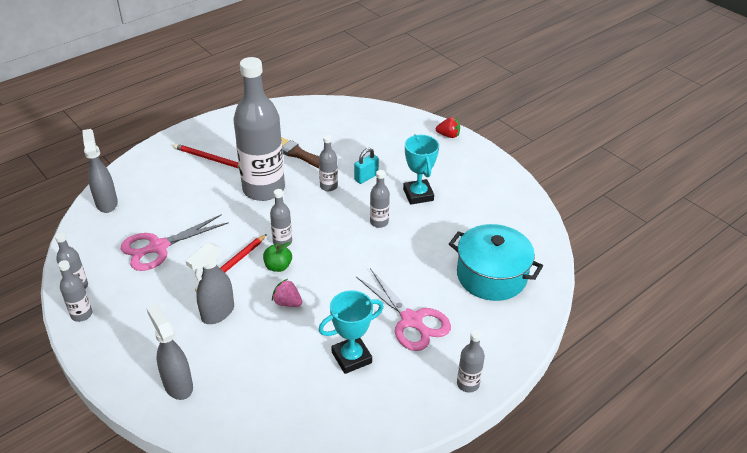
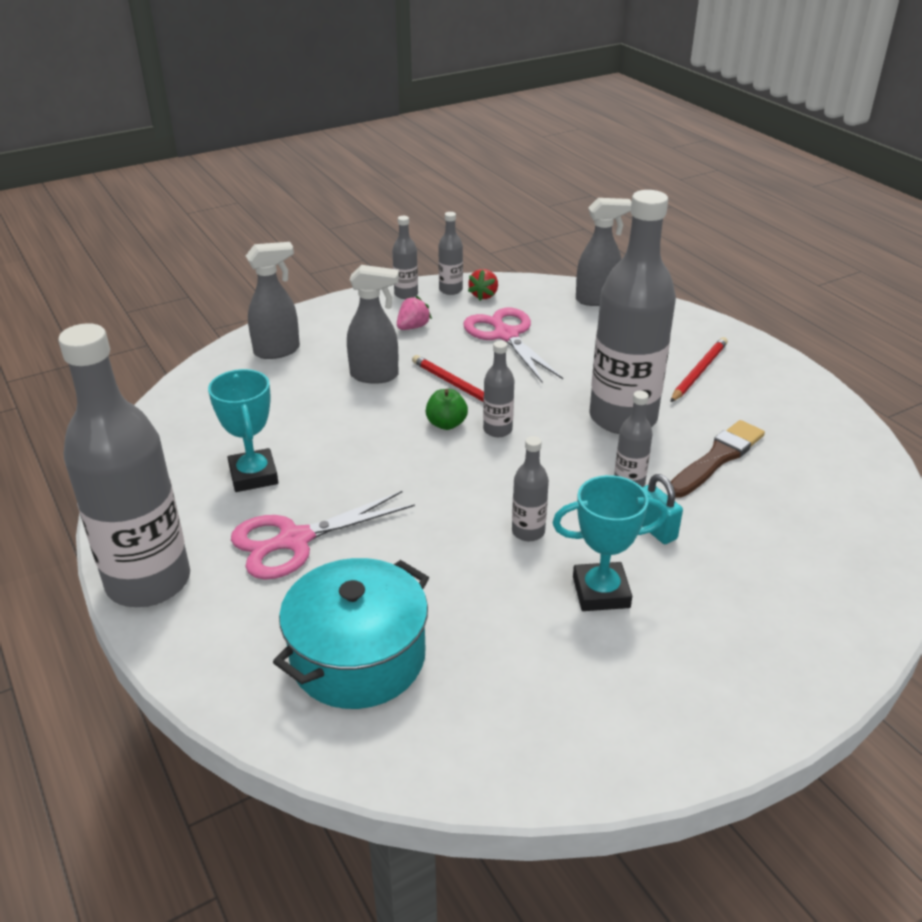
camera: 100 degrees right, 5 degrees down
grey spray bottle [185,242,234,324] -> grey spray bottle turned 135 degrees clockwise [347,265,399,384]
pink strawberry [272,279,302,307] -> pink strawberry moved to [397,296,432,330]
red strawberry [436,117,460,138] -> red strawberry moved to [468,269,498,301]
grey bottle [457,330,485,393] -> grey bottle [58,323,190,607], size x2.36

